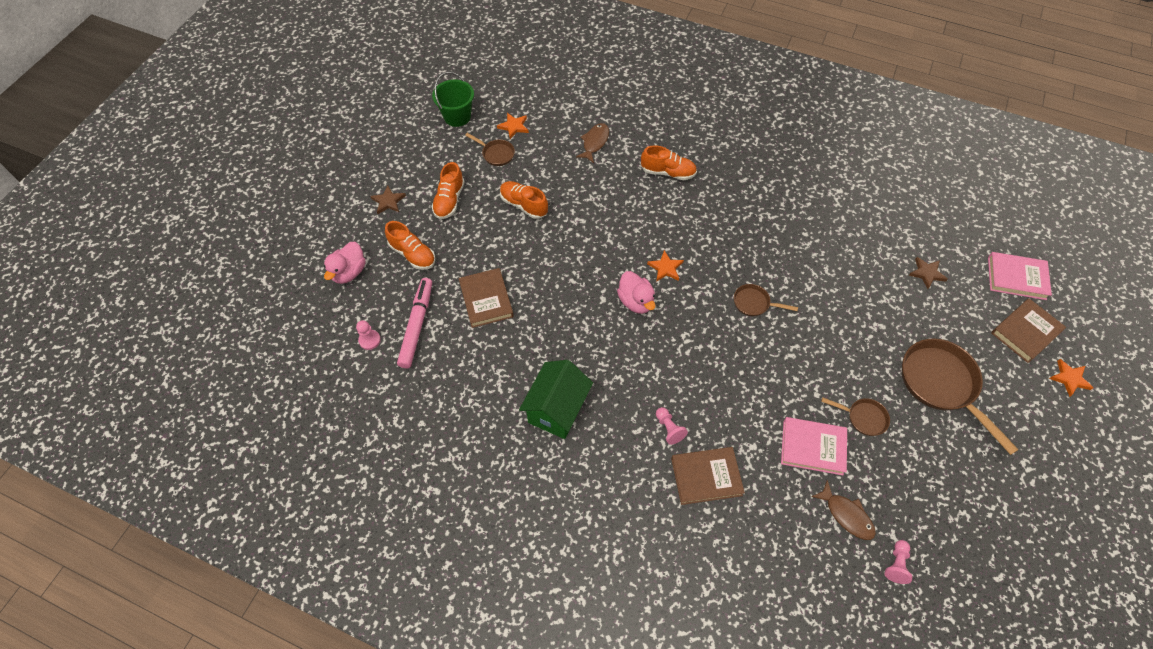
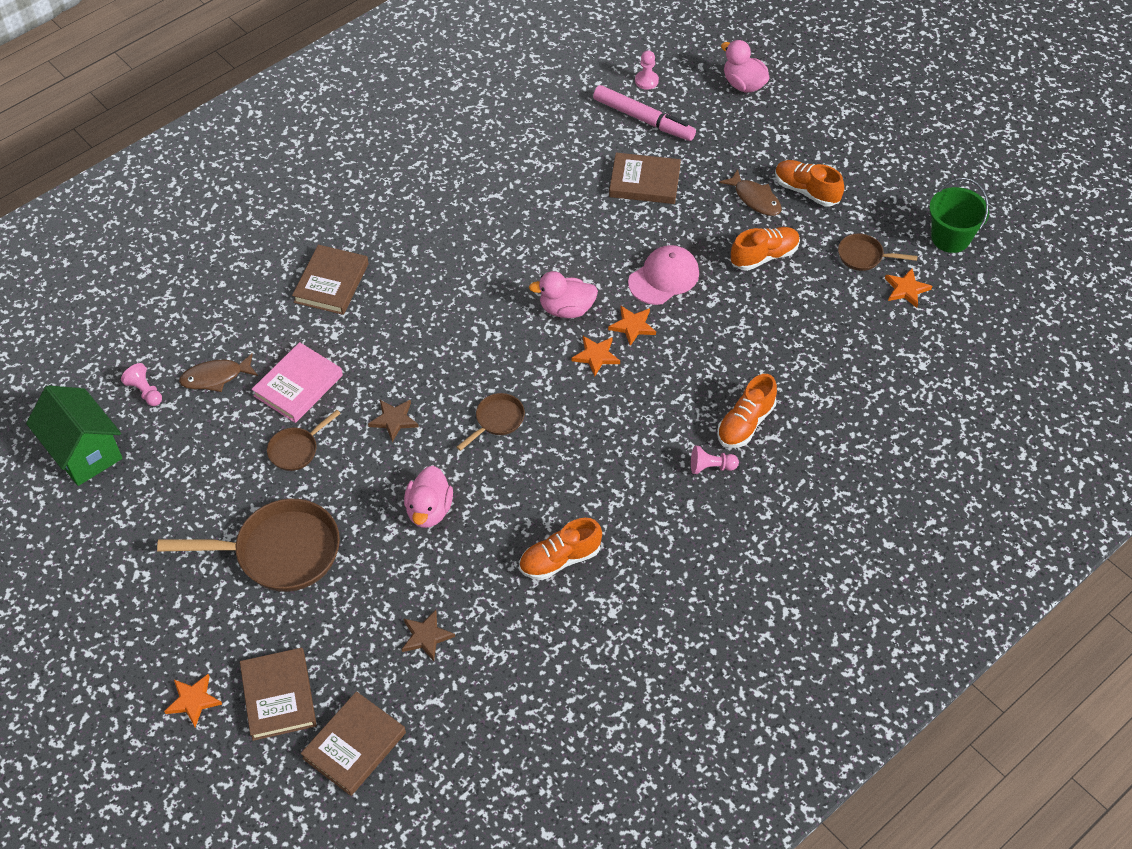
camera: 115 degrees right, 5 degrees down
brown star [370,186,406,214] -> brown star moved to [368,400,419,442]
orange shoe [385,221,435,270] -> orange shoe moved to [519,518,602,580]
brown pan [465,133,515,166] -> brown pan turned 45 degrees clockwise [838,234,918,271]
green house [519,360,593,439] -> green house moved to [26,385,122,486]
brown fish [576,123,609,163] -> brown fish moved to [719,169,781,216]
pink pawn [656,407,688,445] -> pink pawn moved to [691,446,739,474]
pink book [988,252,1052,300] -> brown book [301,691,406,796]
none -> pink duck [404,466,453,528]
none -> orange star [608,306,656,346]
none -> pink cap [628,245,699,305]

